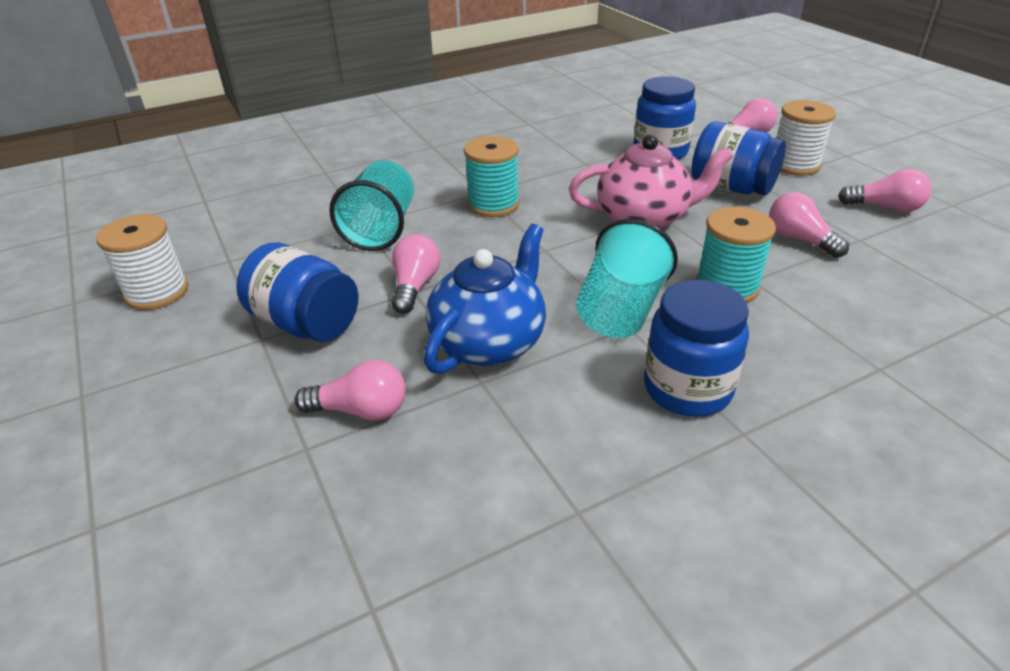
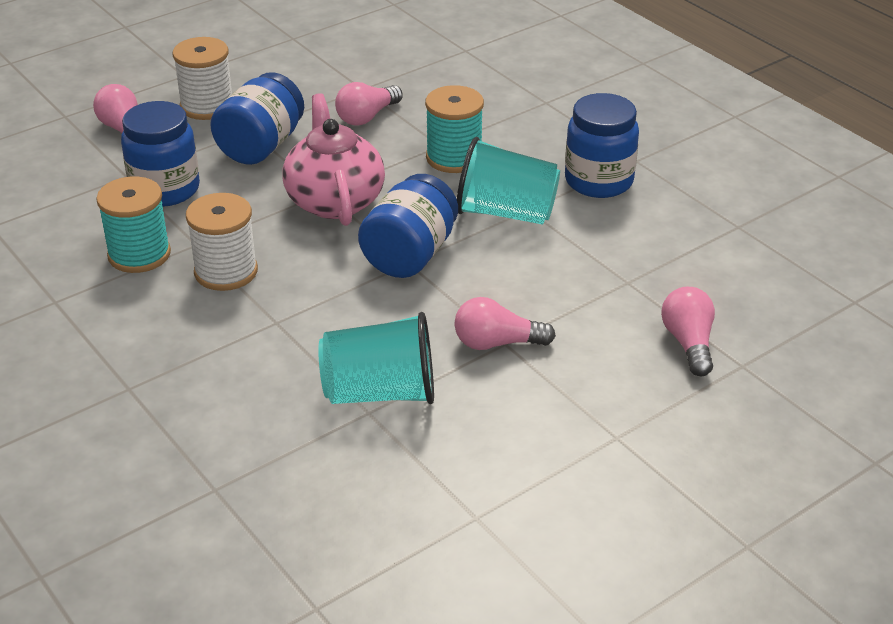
camera: 100 degrees left, 0 degrees up
white spool [96,214,188,310] -> white spool moved to [186,193,258,291]
blue jar [236,243,359,342] -> blue jar moved to [358,174,458,278]
blue teapot [424,224,546,374] -> none
turquoise spool [464,136,519,217] -> turquoise spool moved to [96,176,171,273]
pink light bulb [838,169,932,212] -> none

